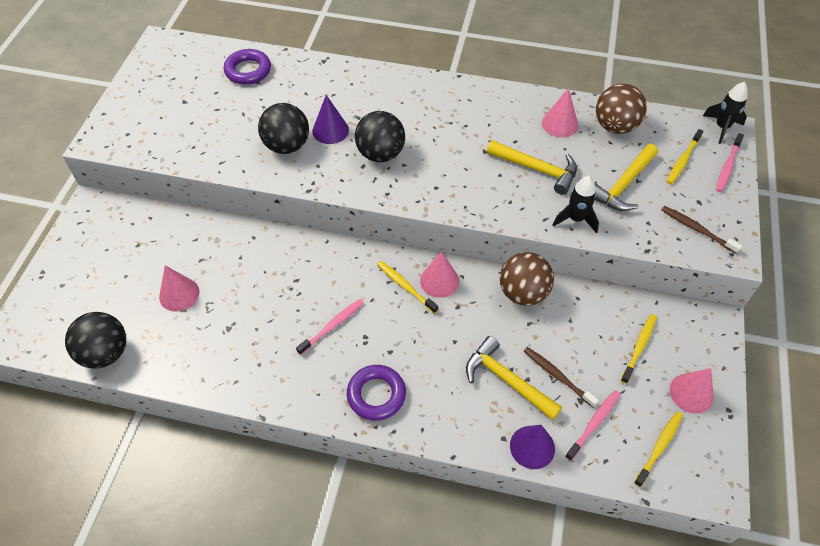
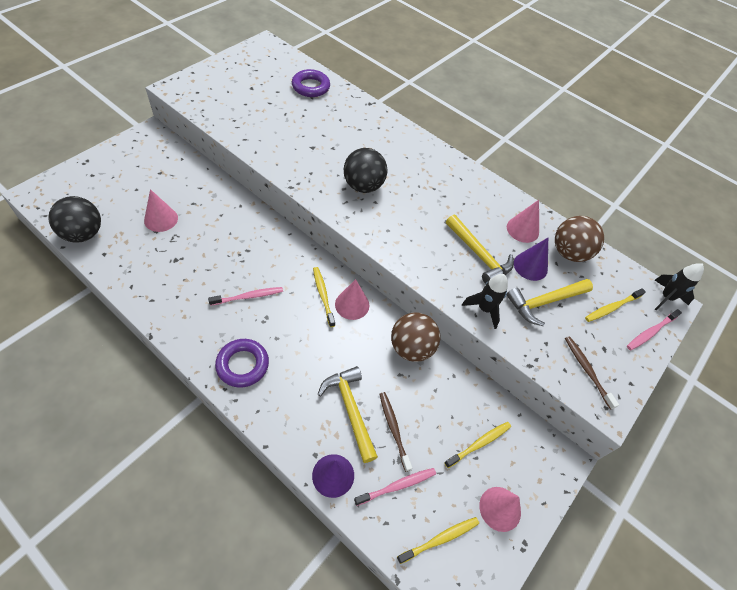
camera: 20 degrees right, 0 degrees up
black ball [258,103,309,154] -> none
purple cone [312,95,349,144] -> purple cone moved to [514,238,548,281]

